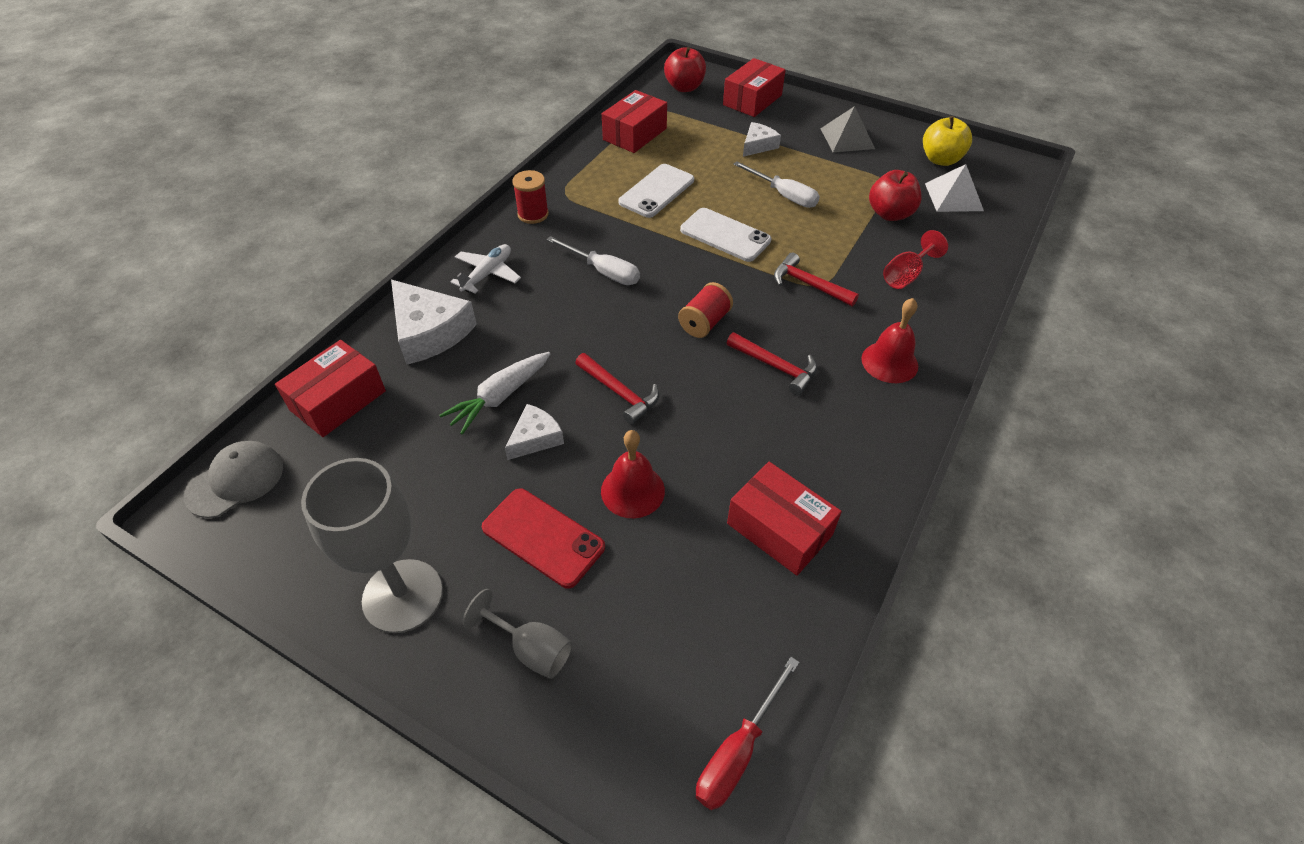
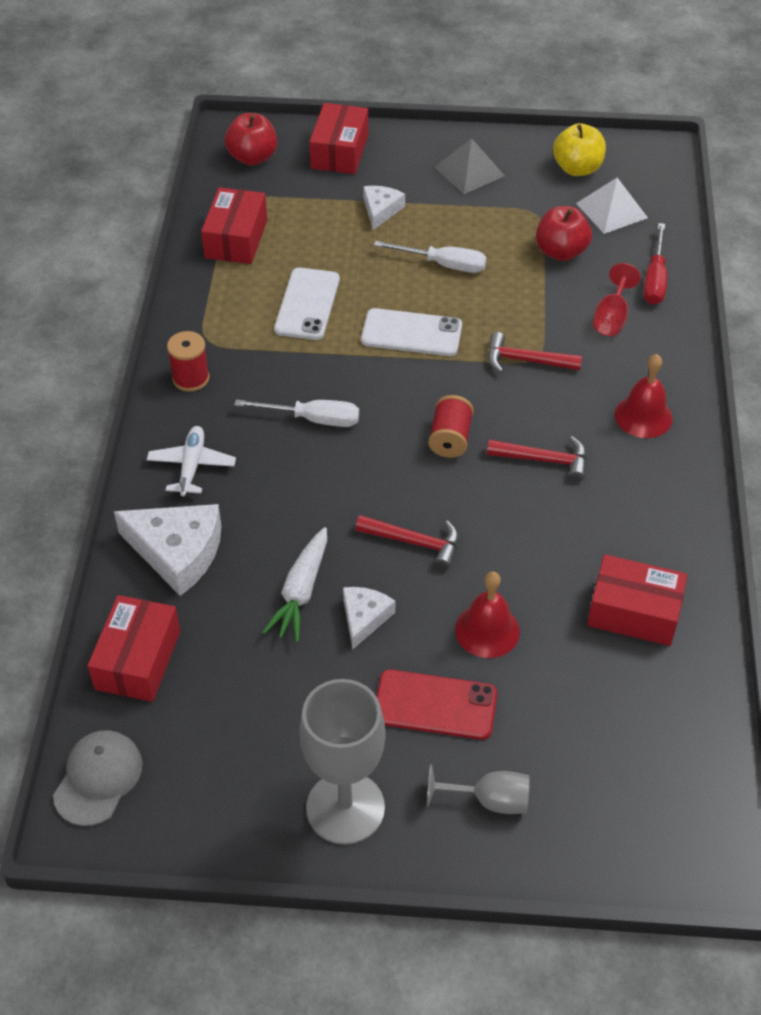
camera: 25 degrees left, 0 degrees up
red screwdriver [696,657,799,810] -> red screwdriver moved to [643,223,667,305]

